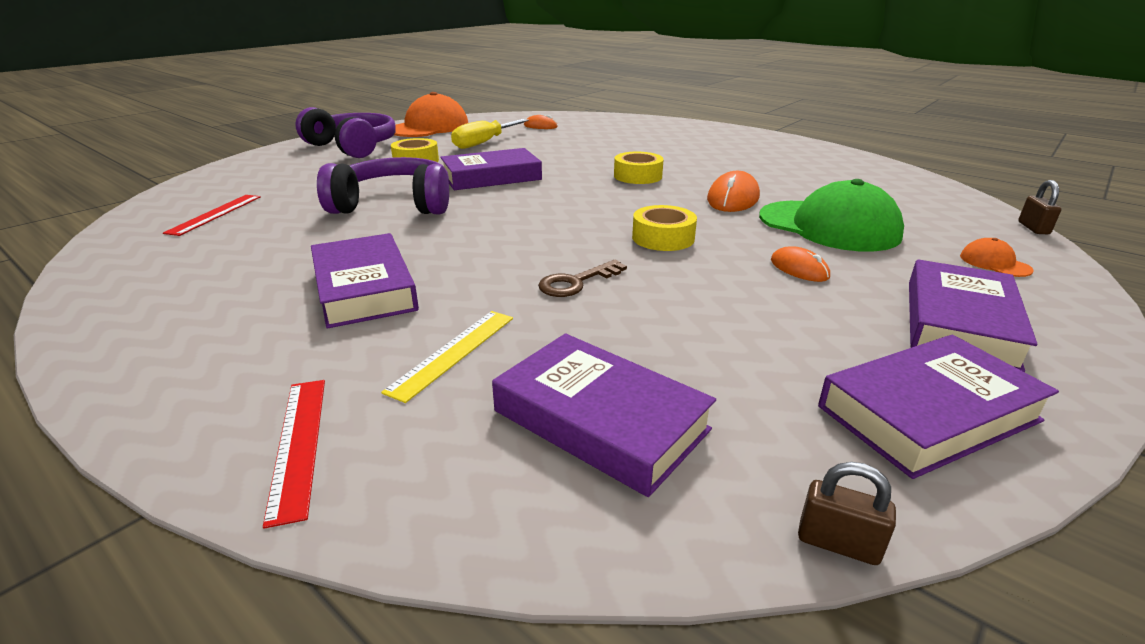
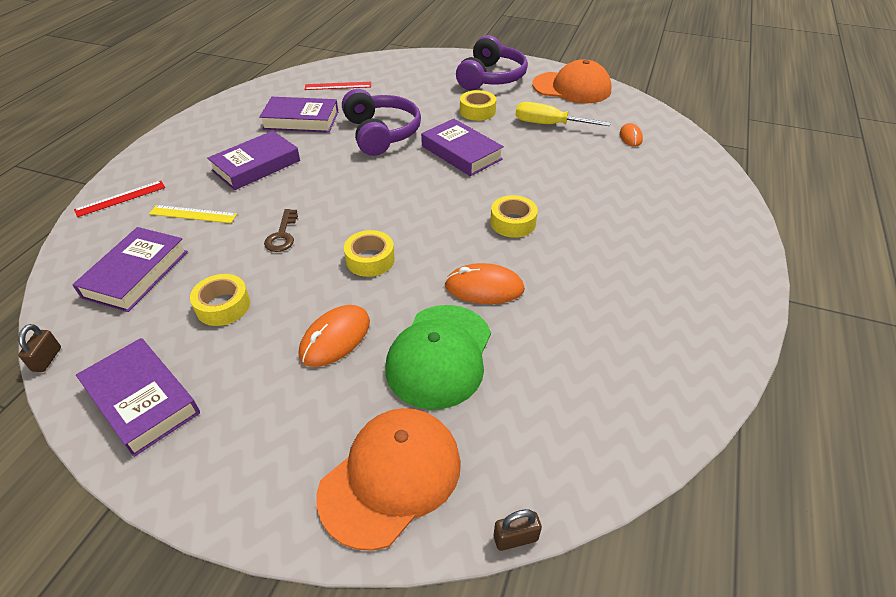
camera: 70 degrees right, 15 degrees up
brown key [538,260,627,297] -> brown key turned 120 degrees counterclockwise [264,209,298,252]
orange mouse [771,246,830,282] -> orange mouse [299,305,370,367], size x1.63
purple book [909,260,1038,372] -> purple book moved to [259,97,338,133]
orange cap [960,238,1034,277] -> orange cap [316,408,461,551], size x2.40
none -> yellow tape [190,274,250,326]

